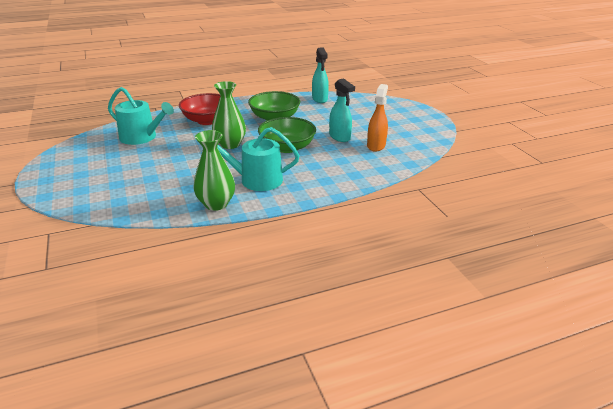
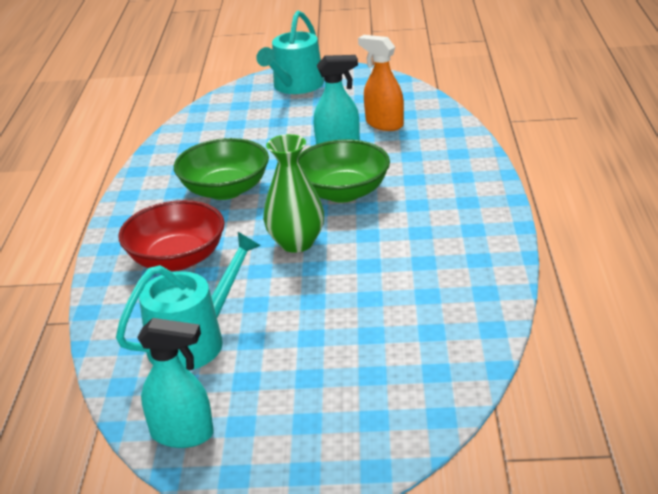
camera: 65 degrees left, 0 degrees up
green vase [193,130,235,211] -> none
turquoise watering can [217,127,300,191] -> turquoise watering can moved to [256,11,324,94]
turquoise spray bottle [312,47,329,103] -> turquoise spray bottle moved to [137,318,214,448]

